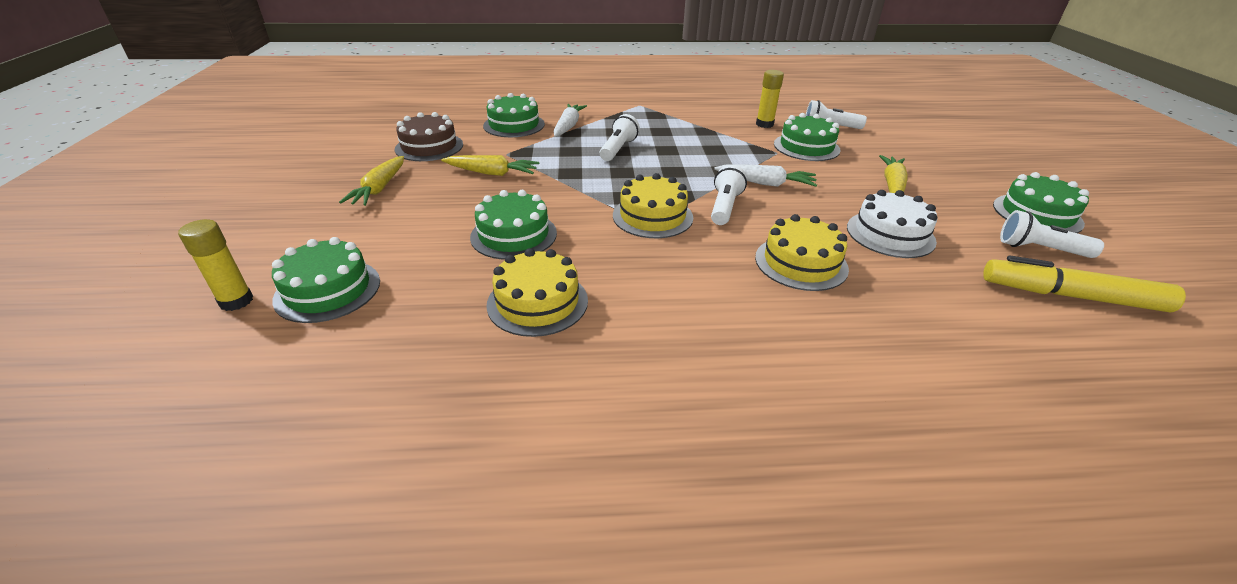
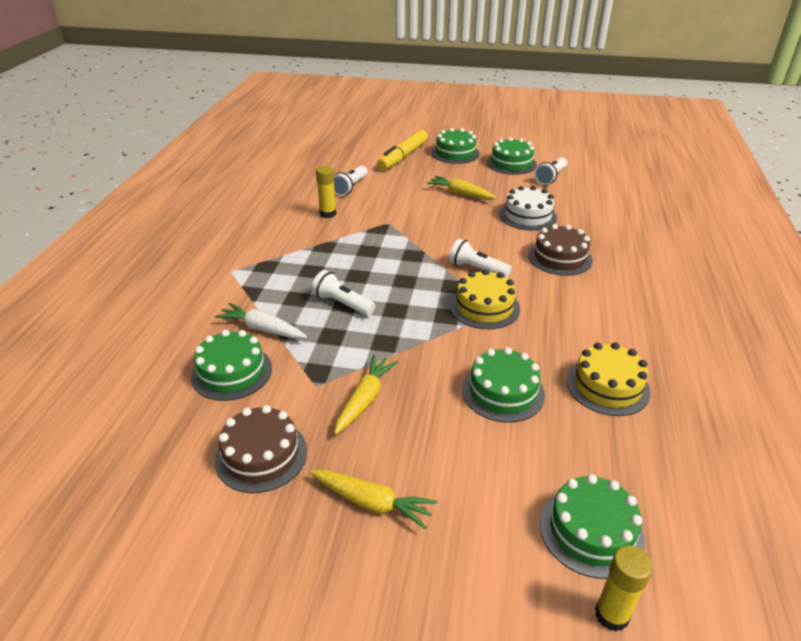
camera: 75 degrees left, 0 degrees up
white carrot [714,164,817,187] -> none
yellow cake [755,214,849,291] -> brown cake [528,224,593,276]
green cake [774,113,840,161] -> green cake moved to [431,128,480,164]
yellow marker [983,256,1186,312] -> yellow marker moved to [377,130,428,170]

